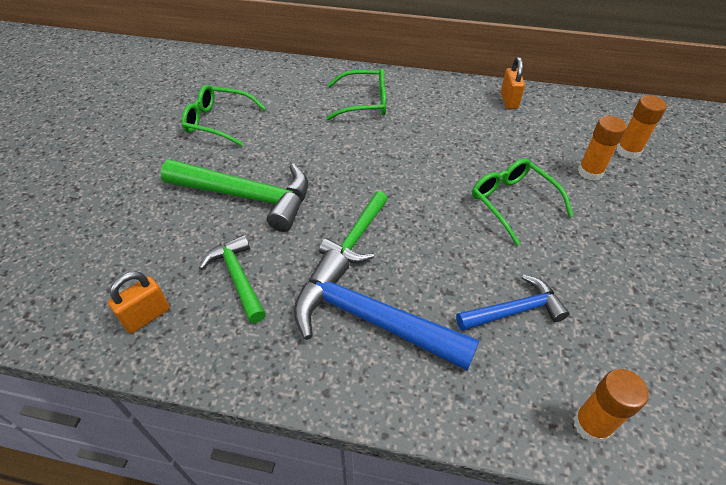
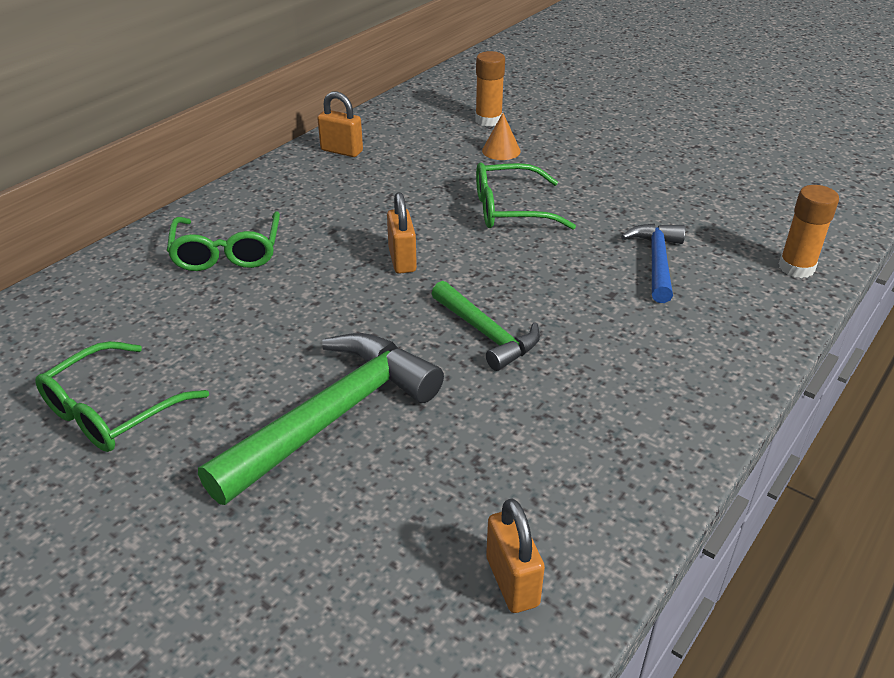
camera: 65 degrees left, 10 degrees down
green hammer [199,235,266,323] -> none
blue hammer [294,249,480,371] -> none
green glasses [326,68,386,120] -> green glasses turned 150 degrees clockwise [167,211,280,271]
orange glue stick [578,116,627,181] -> orange cone [482,113,521,160]
none -> orange padlock [387,192,417,274]

